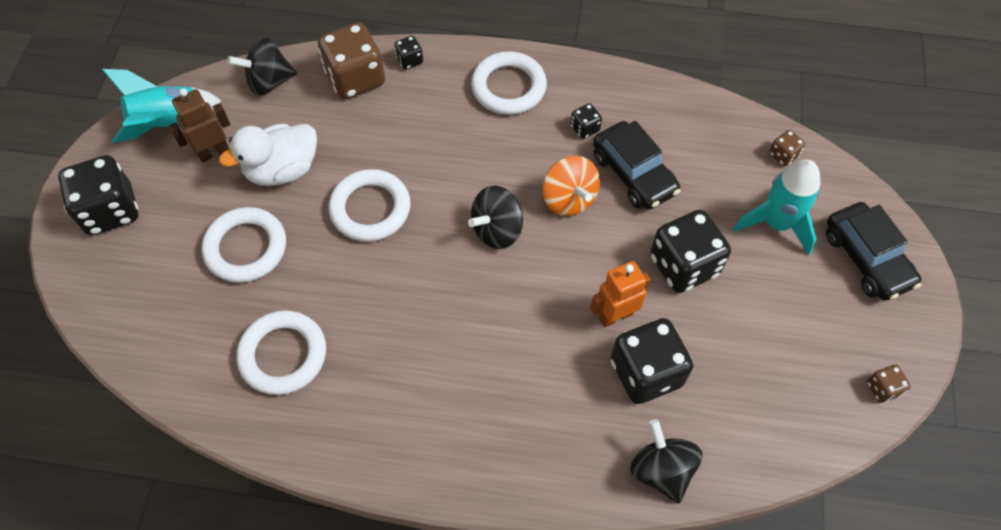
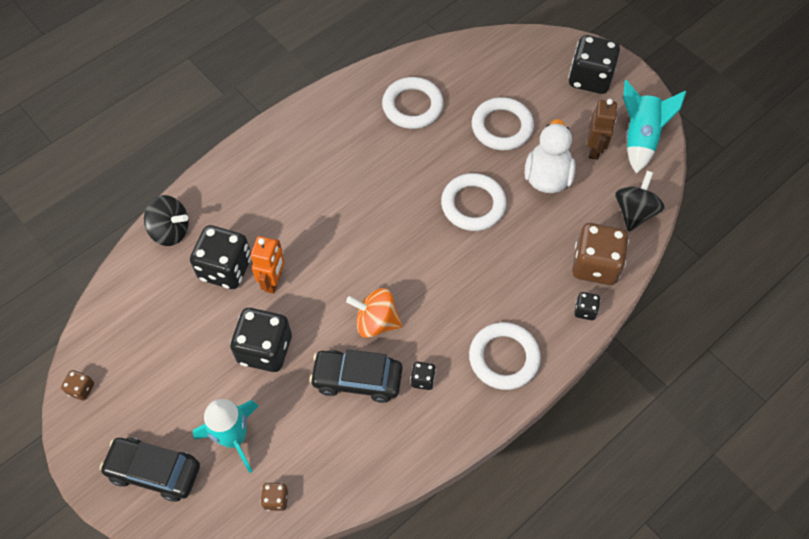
camera: 130 degrees right, 0 degrees up
black spinning top [468,185,523,249] -> none

